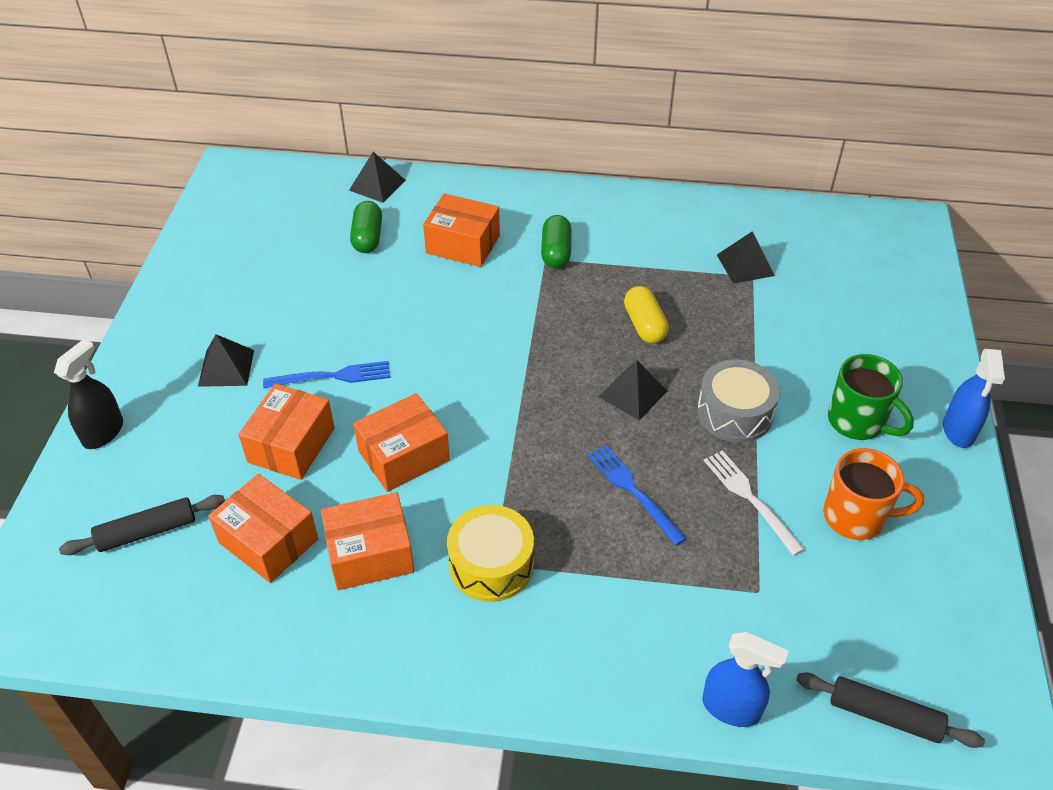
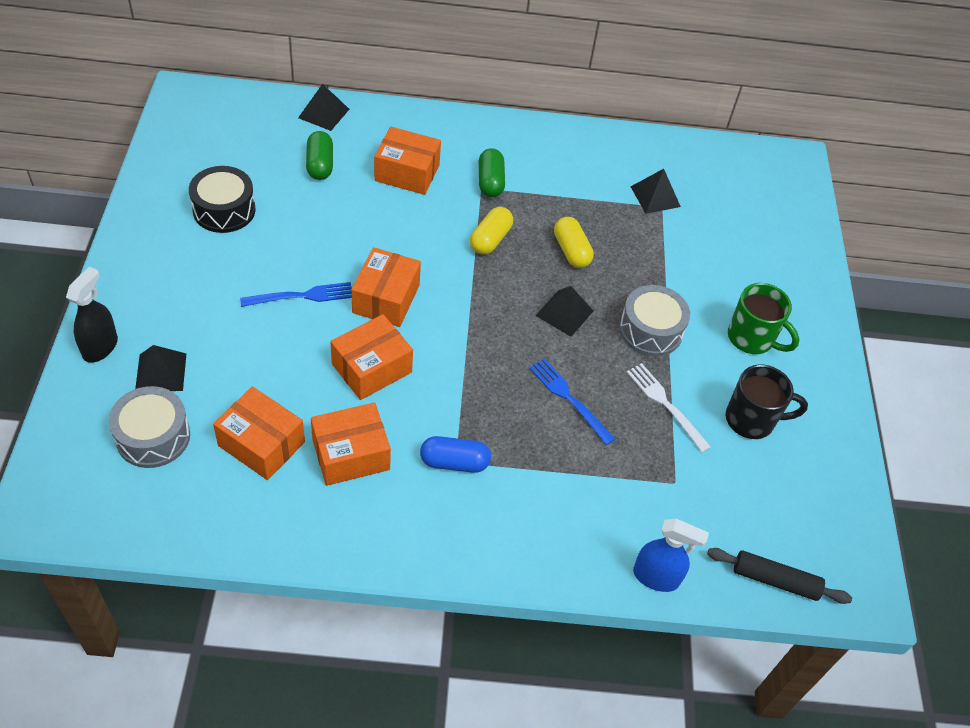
camera: 10 degrees left, 5 degrees up
black rolling pin [59,495,225,555] -> grey drum [109,386,190,468]
black pyramid [198,334,254,387] -> black pyramid moved to [135,345,186,391]
orange box [238,384,335,480] -> orange box moved to [351,247,421,327]
yellow drum [447,505,534,602] -> blue capsule [420,436,491,473]
orange mug [823,448,924,540] -> black mug [725,364,808,439]
blue spray bottle [943,349,1005,448] -> none
none -> black drum [189,166,256,233]
none -> yellow capsule [470,207,513,255]

